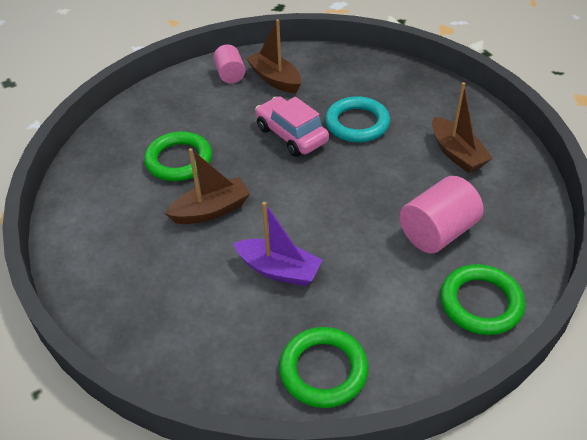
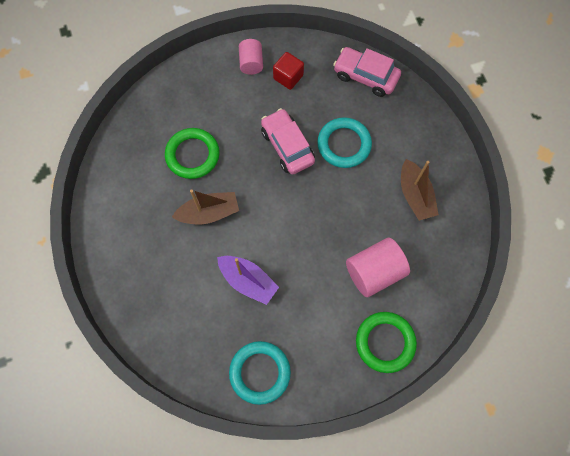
camera: 10 degrees right, 25 degrees up
brown boat [246,19,301,93] -> red cube [273,52,304,90]
green ring [279,327,368,408] -> turquoise ring [229,341,291,405]
none -> pink car [333,47,401,97]

